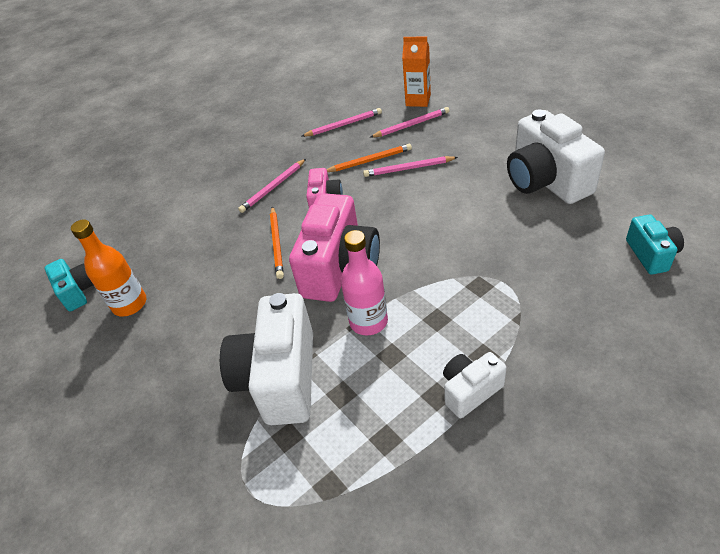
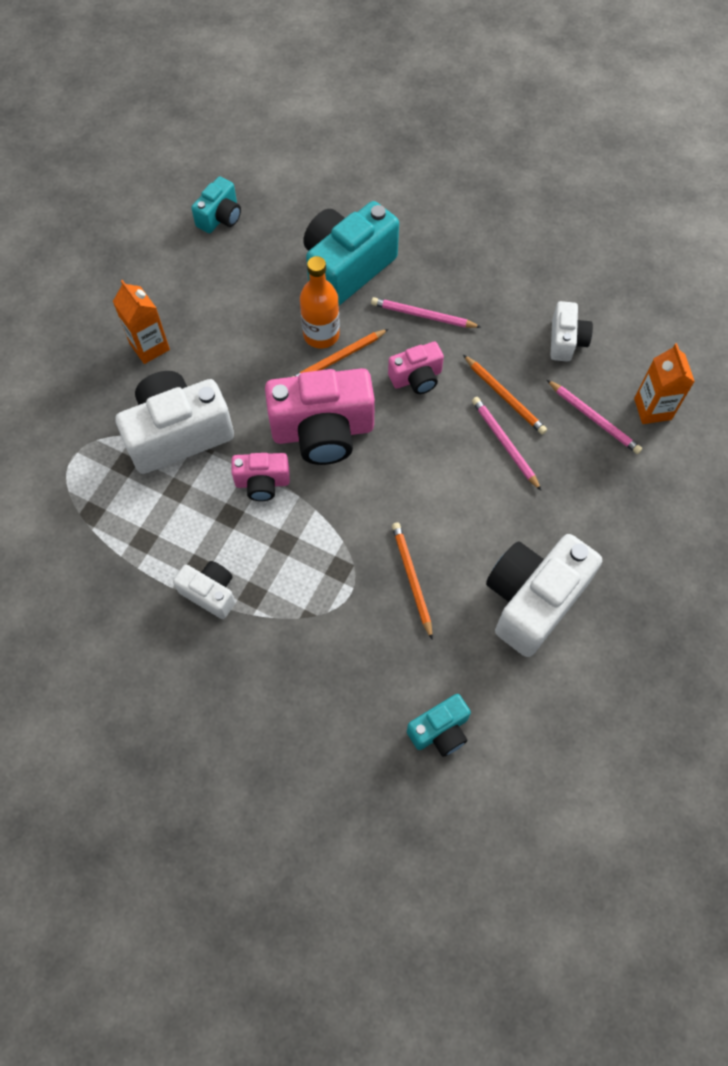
camera: 60 degrees right, 20 degrees up
orange bottle [71,219,146,317] -> orange bottle moved to [300,256,340,349]
pink pencil [301,108,382,137] -> white camera [551,301,593,362]
pink bottle [341,230,388,335] -> pink camera [231,453,290,501]
none -> orange carton [113,280,170,364]
none -> turquoise camera [303,201,399,306]
none -> orange pencil [392,522,433,639]

